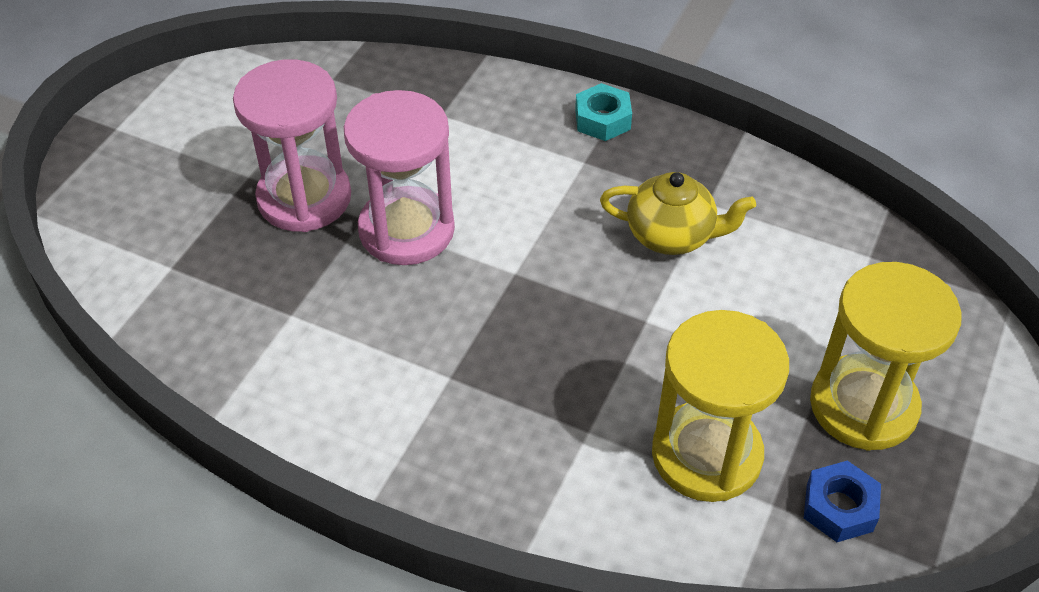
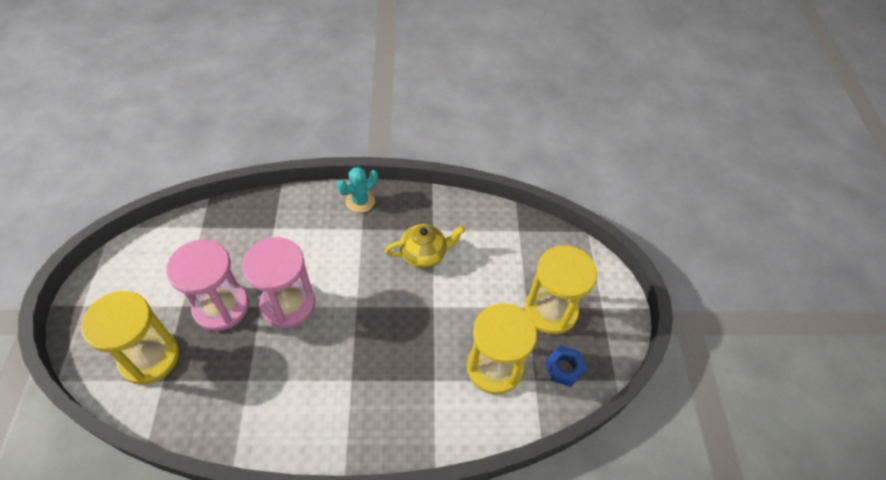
camera: 30 degrees left, 5 degrees up
turquoise nut [575,83,632,141] -> turquoise cactus [337,167,378,213]
none -> yellow hourglass [81,291,179,385]

